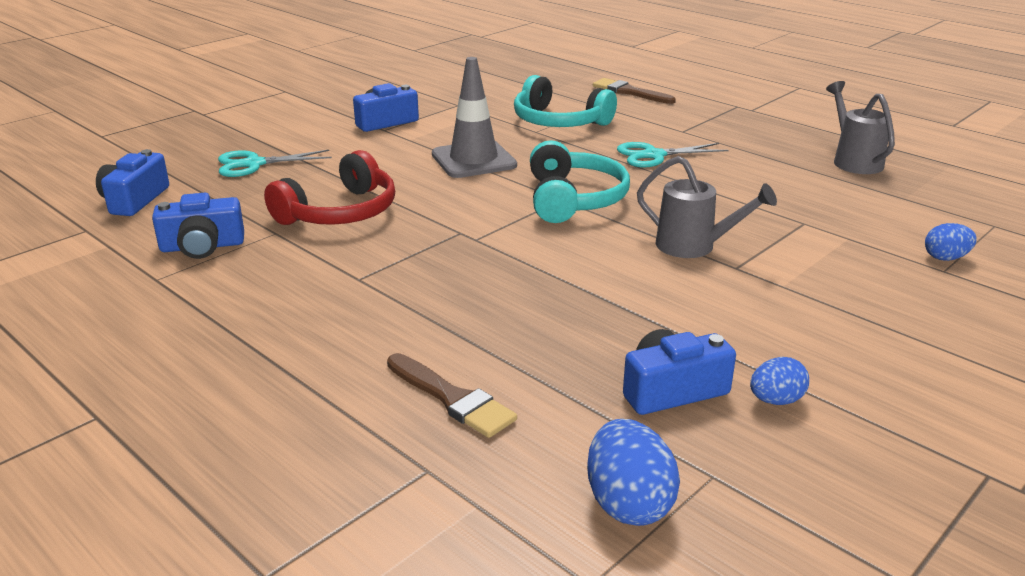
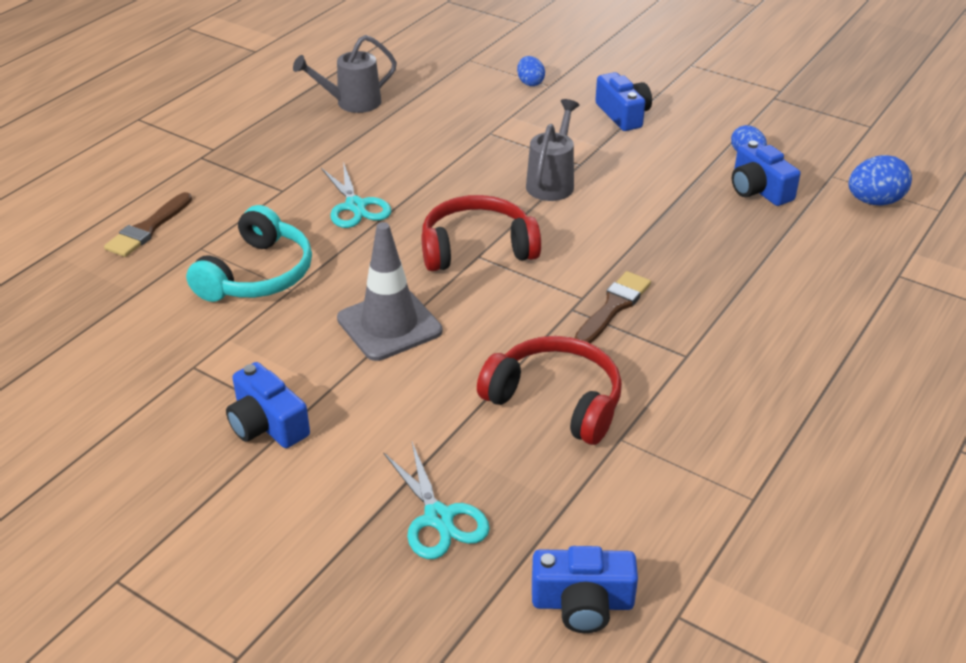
camera: 100 degrees left, 10 degrees up
blue camera [152,193,244,259] -> blue camera moved to [595,72,652,131]
brown brush [387,353,517,438] -> brown brush moved to [574,271,651,344]
turquoise headphones [530,140,630,223] -> red headphones [421,195,541,271]

